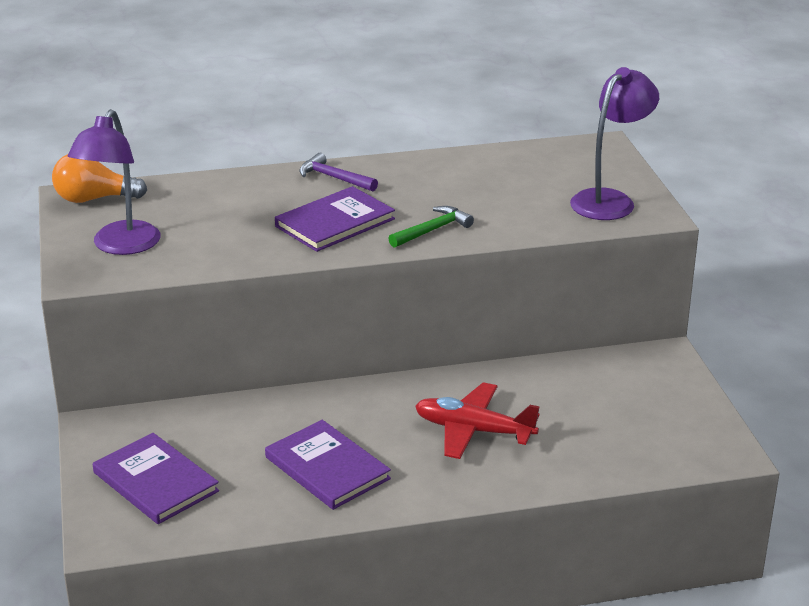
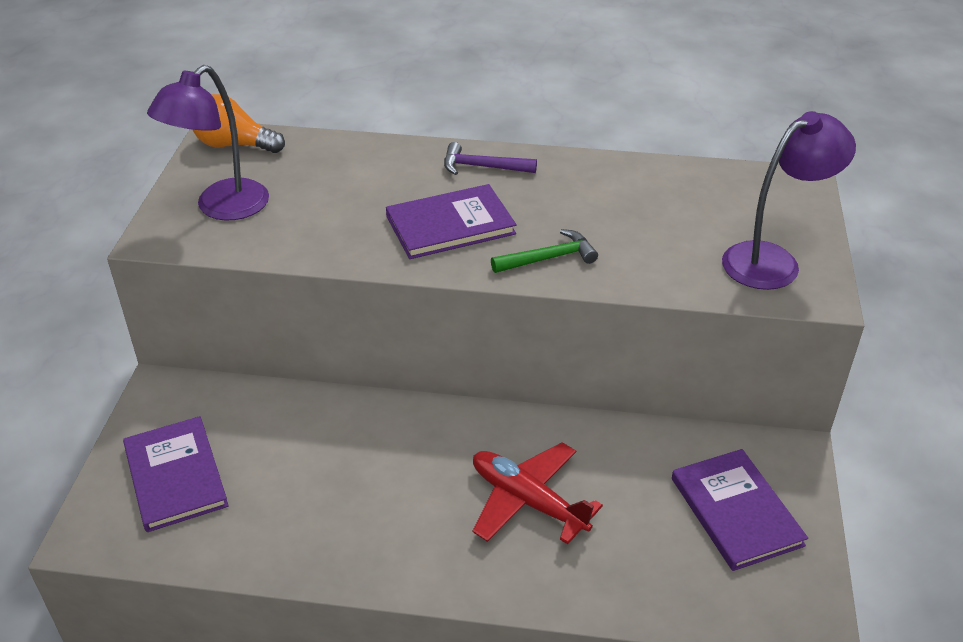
camera: 20 degrees right, 10 degrees up
purple book [265,420,391,510] -> purple book moved to [672,449,808,571]
purple hammer [299,153,378,192] -> purple hammer turned 45 degrees counterclockwise [444,142,537,175]

